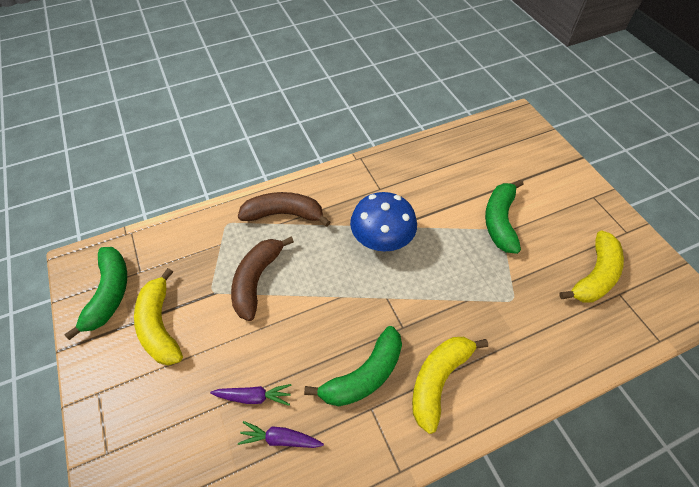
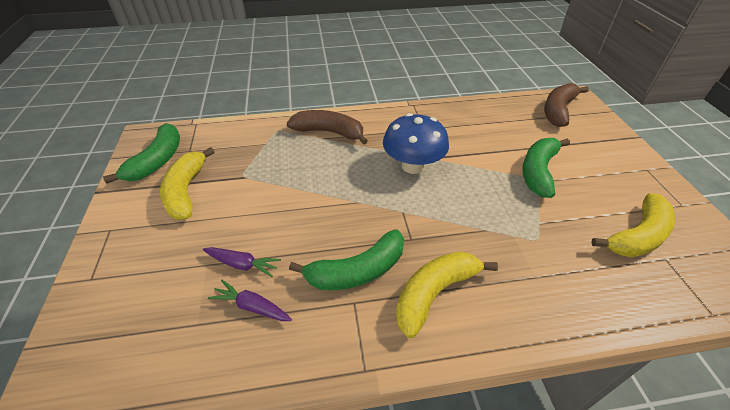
camera: 15 degrees right, 10 degrees down
brown banana [231,237,294,321] -> brown banana moved to [544,83,589,127]

